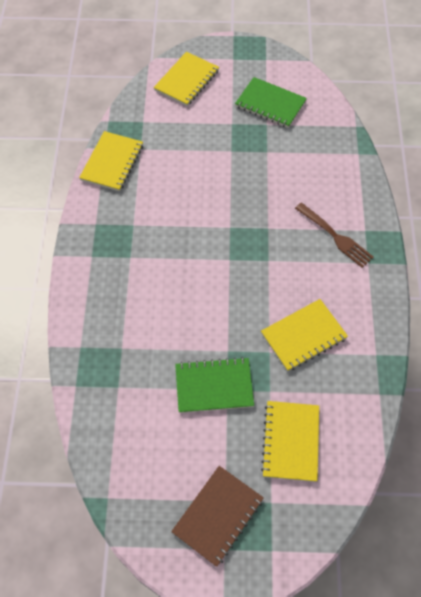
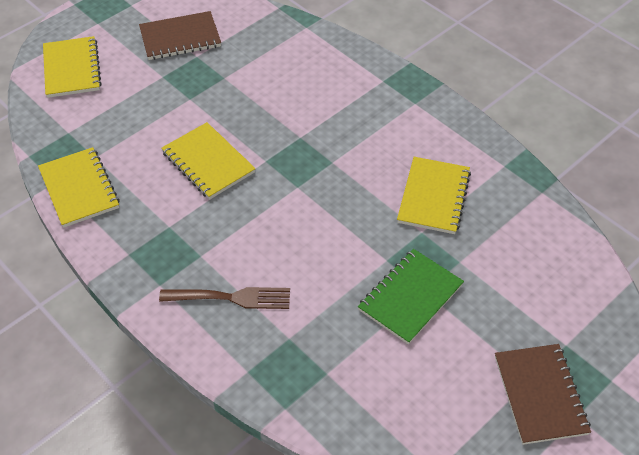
camera: 45 degrees left, 10 degrees down
green notebook [235,77,307,128] -> brown notebook [139,11,221,60]
yellow notebook [261,401,319,482] -> yellow notebook moved to [161,122,256,200]
brown fork [295,203,374,268] -> brown fork moved to [159,287,290,309]

